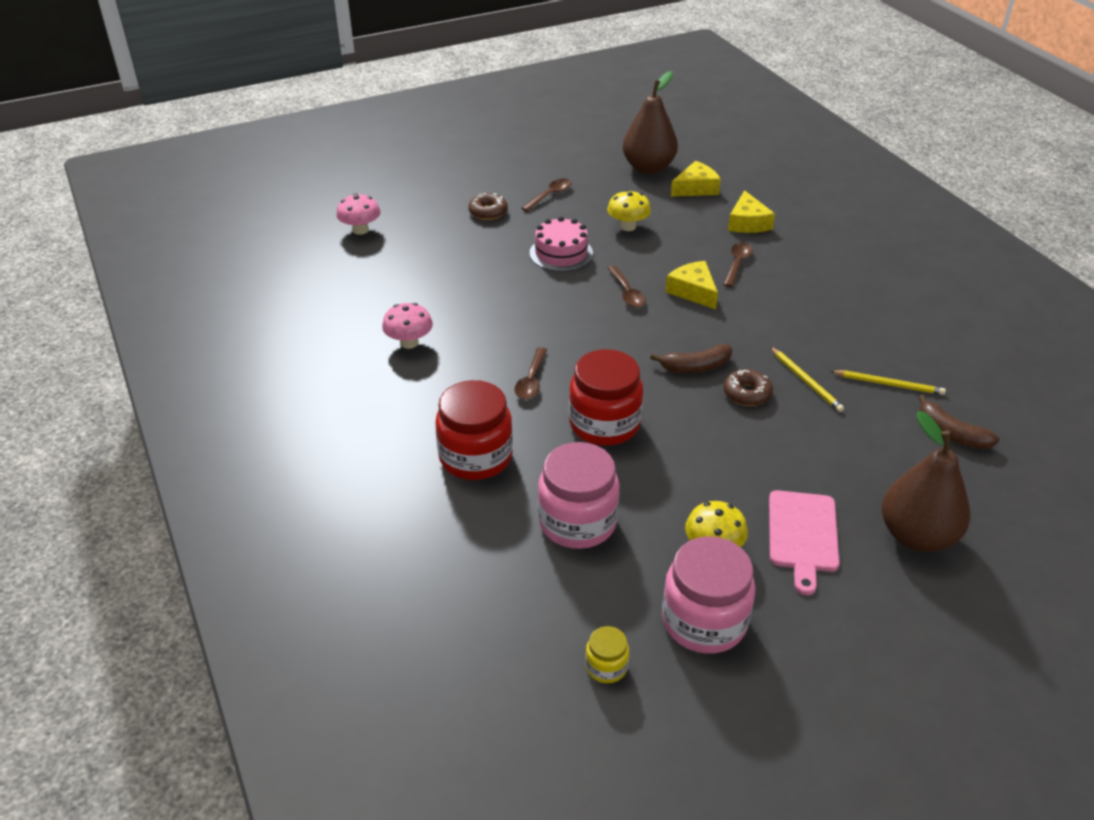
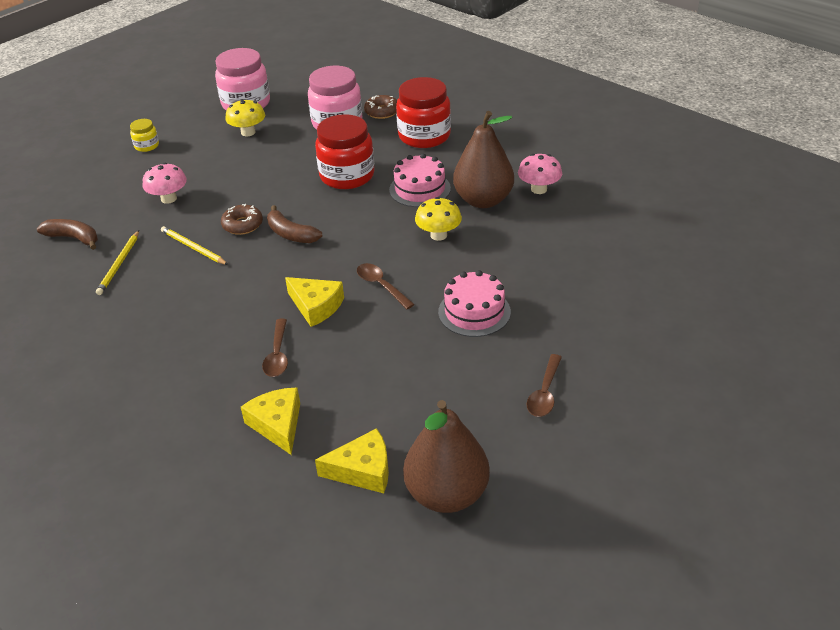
camera: 160 degrees right, 0 degrees up
pink mushroom [336,193,381,235] -> pink mushroom moved to [143,163,187,204]
brown donut [468,193,508,220] -> brown donut moved to [364,95,397,119]
brown spoon [514,347,547,399] -> pink cake [389,154,451,207]
yellow jar [585,626,629,683] -> yellow jar moved to [130,119,159,152]
yellow mushroom [607,190,651,231] -> yellow mushroom moved to [415,197,462,241]
brown banana [650,344,732,373] -> brown banana turned 105 degrees counterclockwise [267,205,322,243]
yellow cheese [671,161,721,197] -> yellow cheese turned 135 degrees counterclockwise [315,428,389,493]
pink cutting board [769,490,840,595] -> none
yellow pencil [830,370,946,395] -> yellow pencil turned 75 degrees counterclockwise [96,230,139,295]
brown pear [882,411,970,552] -> brown pear moved to [453,111,514,208]

